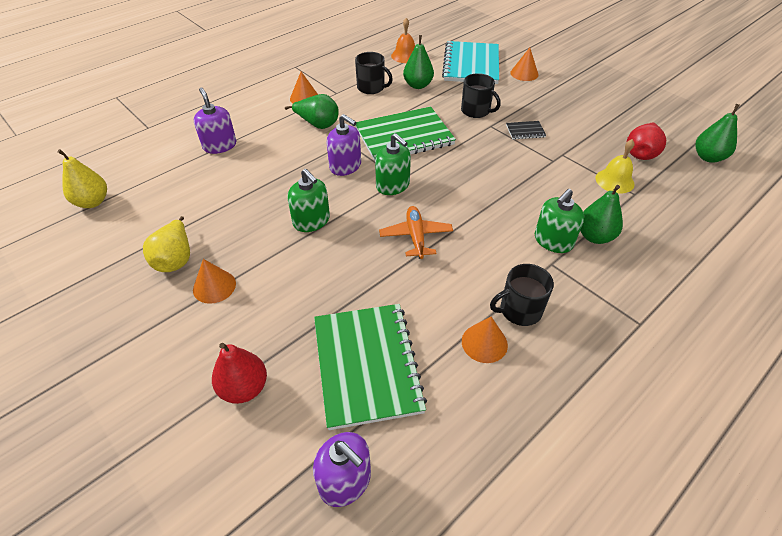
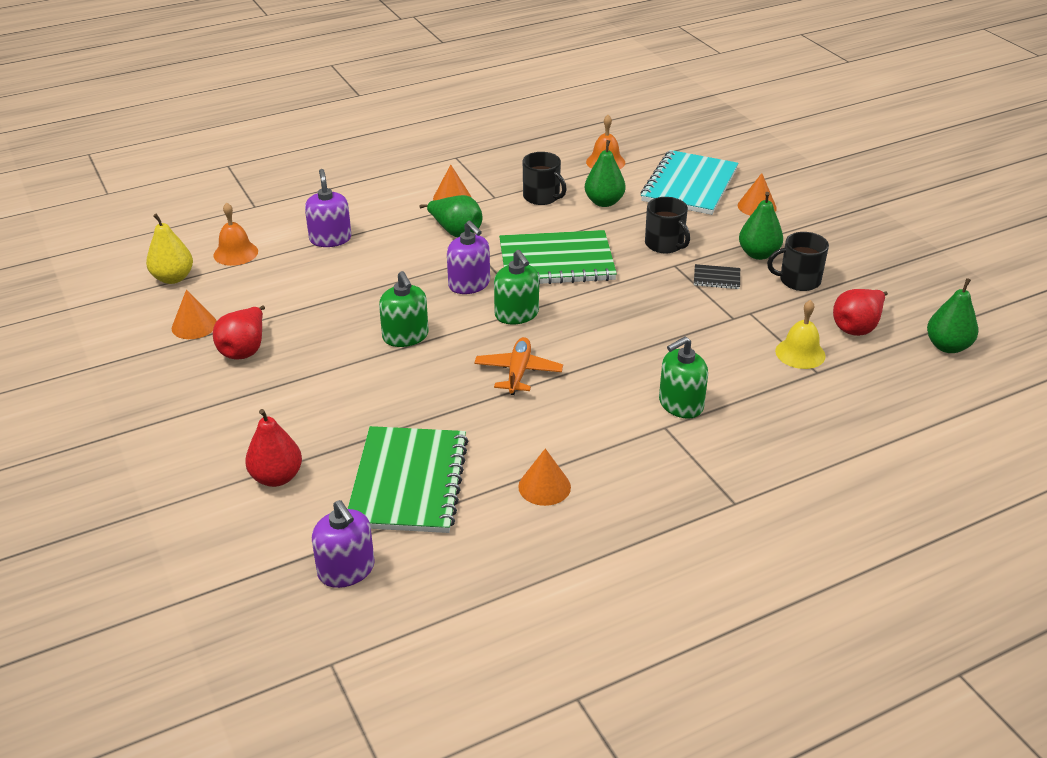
camera: 15 degrees right, 10 degrees down
yellow pear [143,216,190,272] -> red pear [213,306,265,359]
orange cone [193,259,236,304] -> orange cone moved to [172,289,217,339]
black mug [490,264,554,326] -> black mug moved to [767,232,829,291]
green pear [580,185,623,244] -> green pear moved to [739,192,783,260]
none -> orange bell [213,202,258,266]

